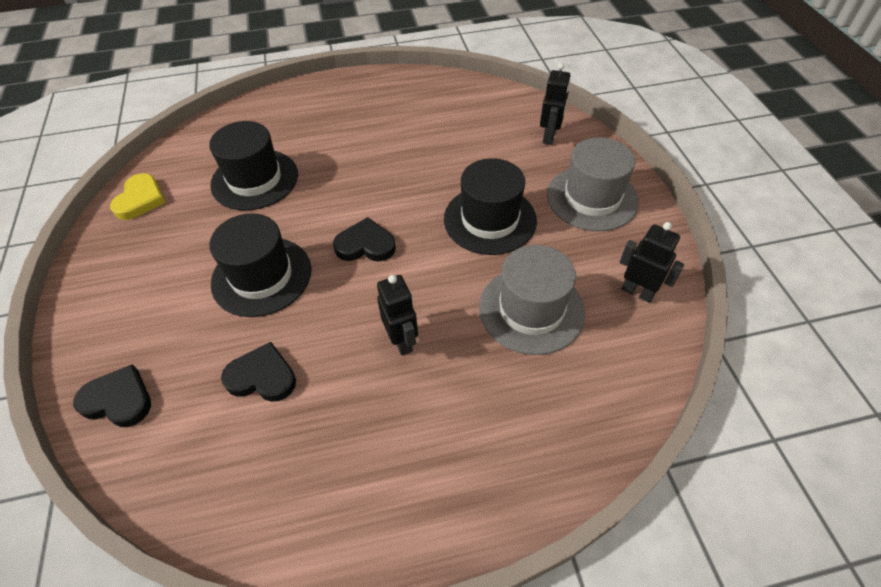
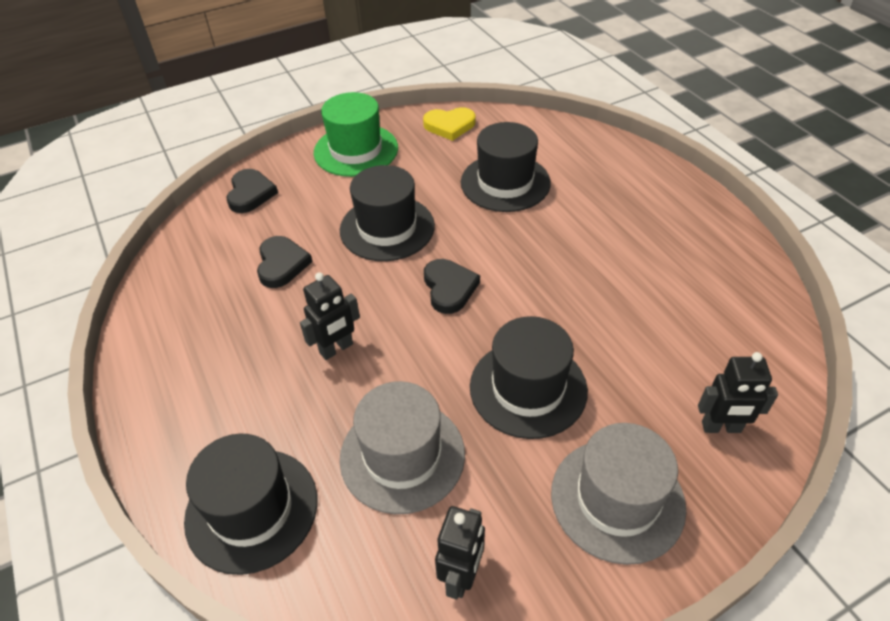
camera: 75 degrees right, 5 degrees down
none -> black hat [184,434,318,575]
none -> green hat [314,92,398,177]

